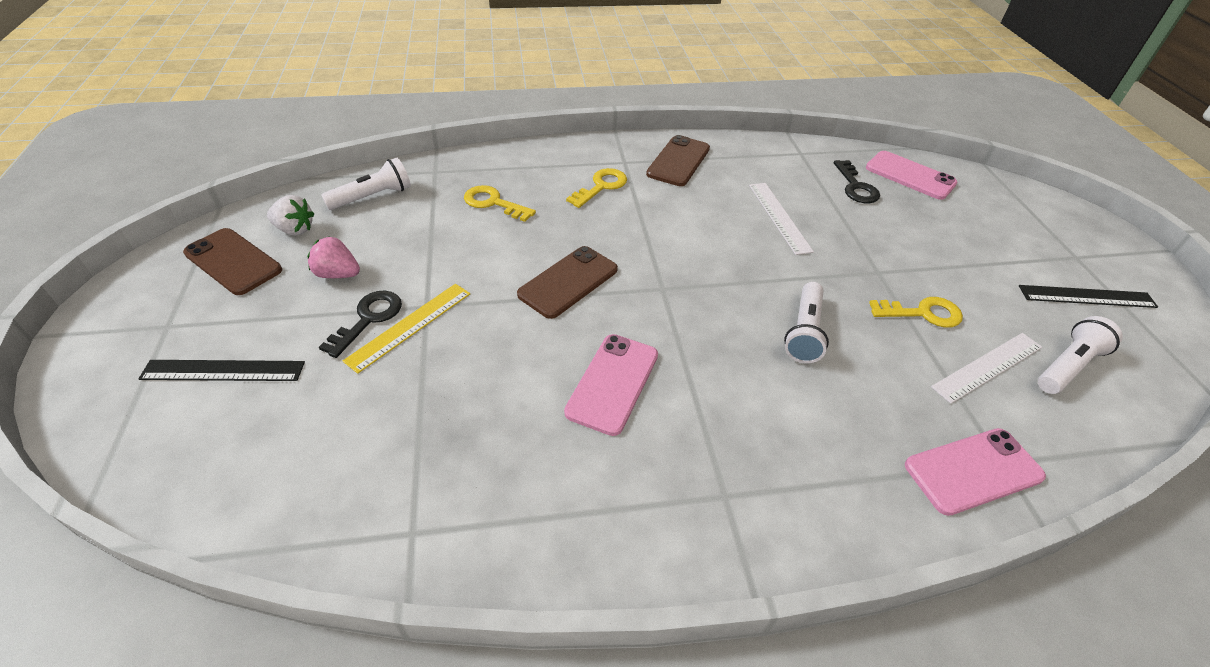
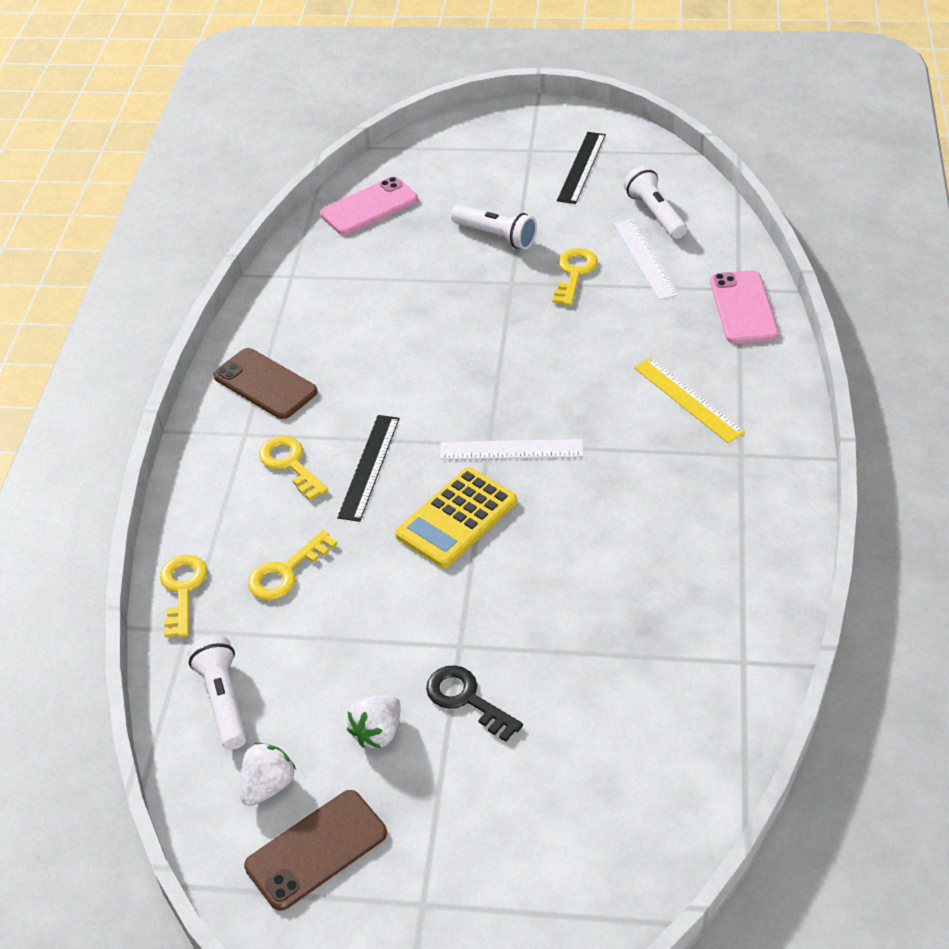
camera: 70 degrees left, 0 degrees up
black ruler [138,360,305,381] -> black ruler moved to [337,415,400,522]
pink strawberry [307,237,360,278] -> white strawberry [347,695,401,748]
yellow ruler [343,284,470,374] -> yellow ruler moved to [634,357,745,443]
brown phone [517,246,618,319] -> yellow calculator [395,467,517,568]
pink phone [564,334,658,436] -> none
white ruler [749,183,814,255] -> white ruler moved to [440,439,583,460]
white flashlight [784,282,829,363] -> white flashlight moved to [451,205,537,249]
black key [833,160,880,203] -> none
none -> yellow key [160,555,207,637]

